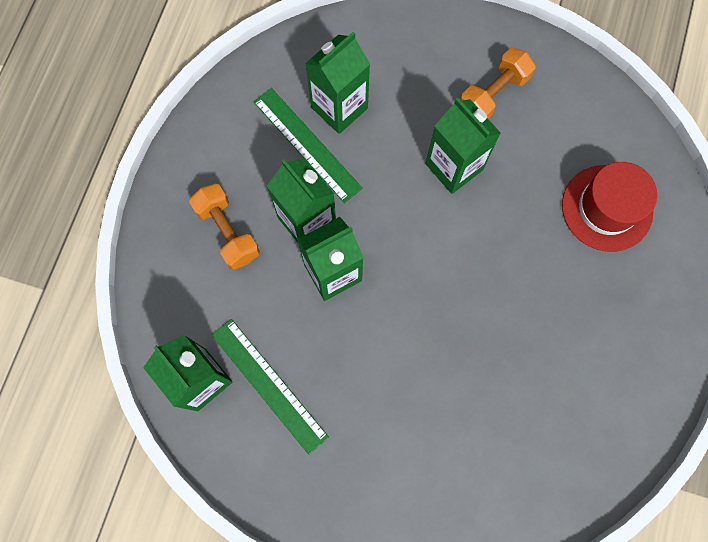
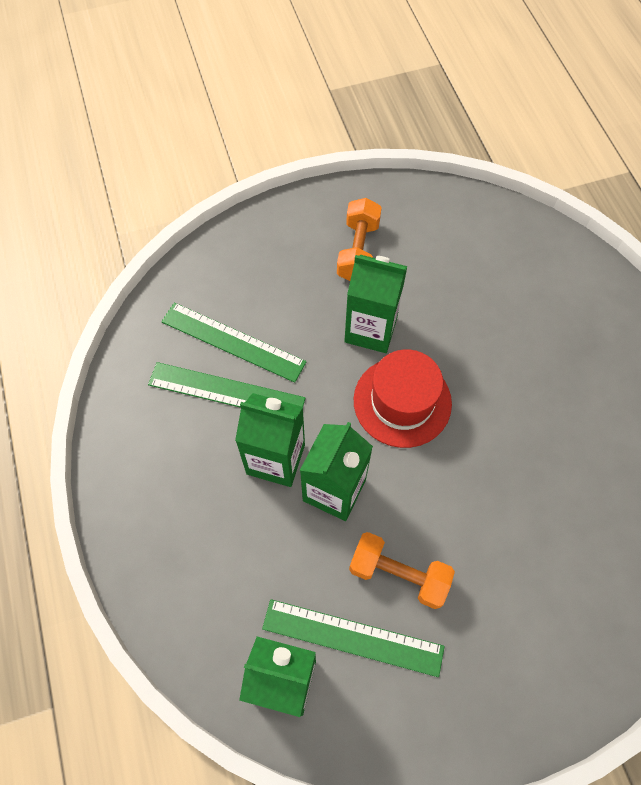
camera: 35 degrees left, 10 degrees down
orange dumbbell [189,183,260,270] -> orange dumbbell moved to [349,532,455,609]
green carton [305,32,370,134] -> green ruler [161,303,307,383]
red hat [562,162,657,252] -> red hat moved to [354,349,452,448]

